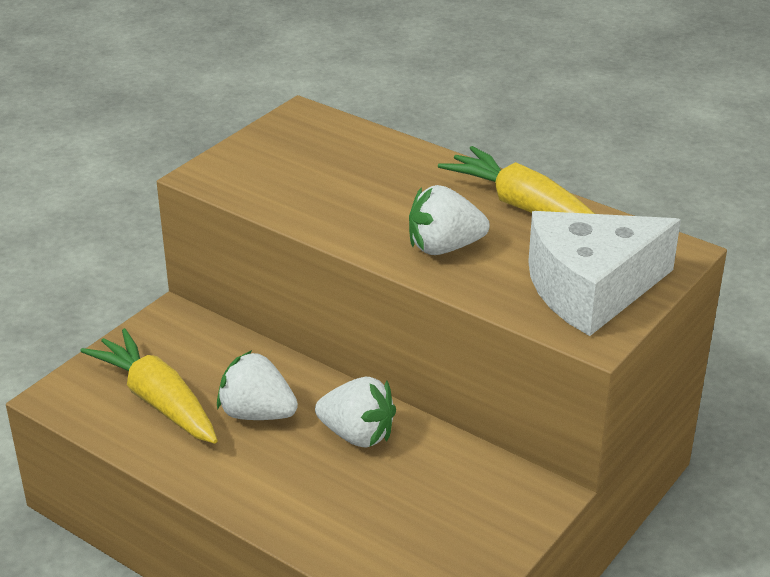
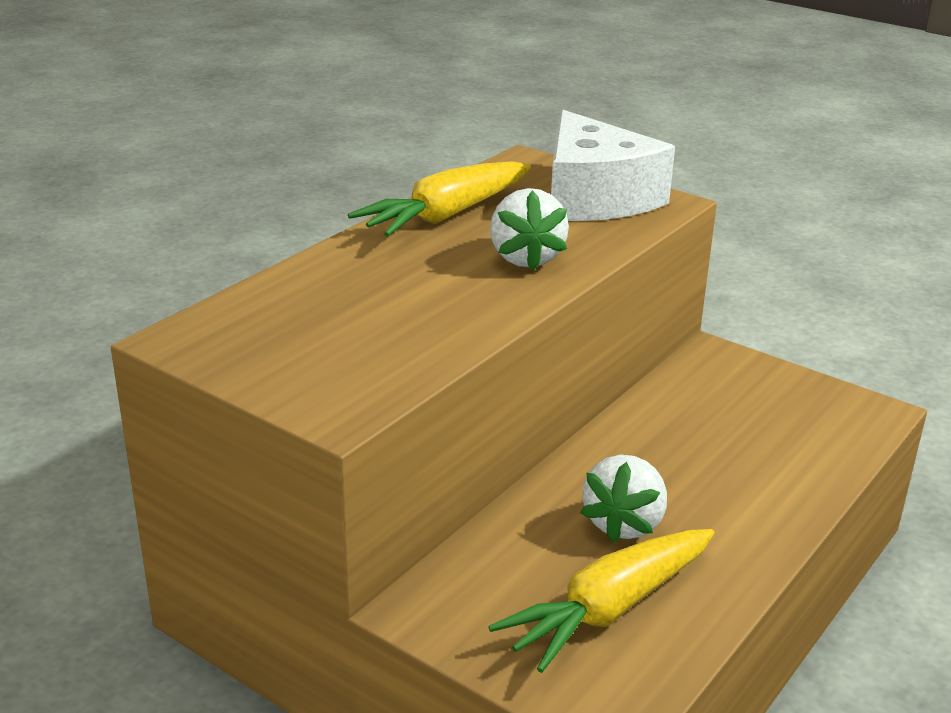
camera: 90 degrees left, 5 degrees down
white strawberry [315,377,396,448] -> none

